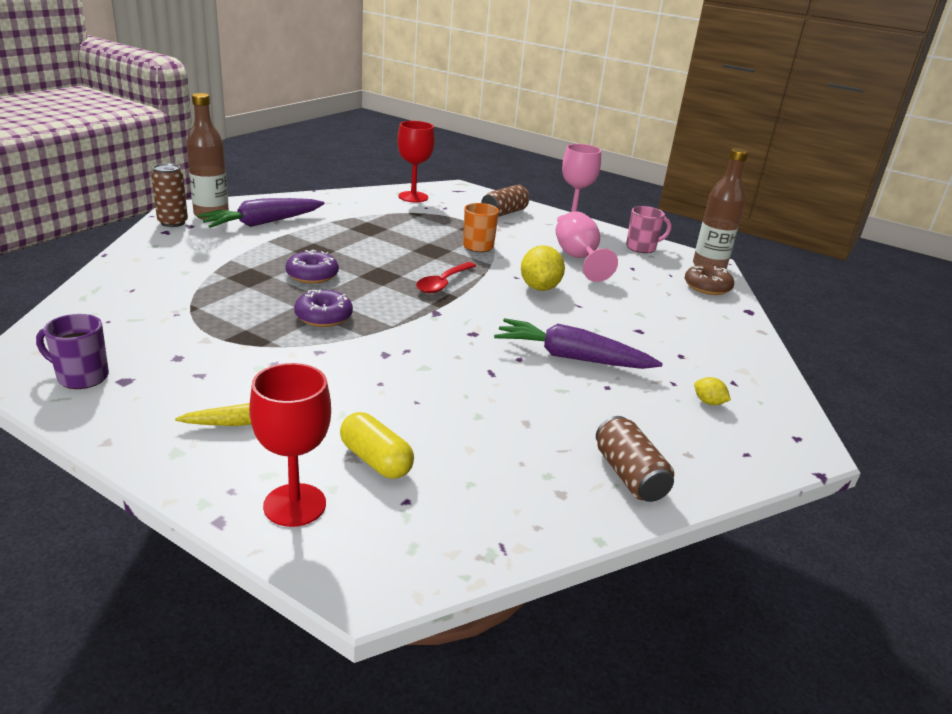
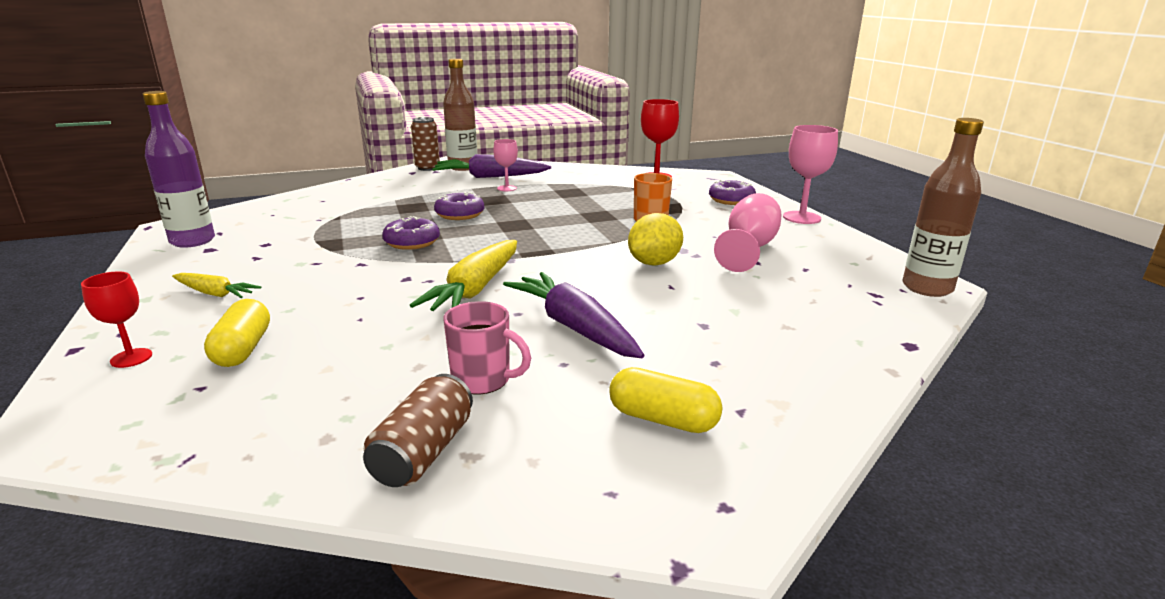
camera: 40 degrees right, 5 degrees down
purple mug [36,314,109,389] -> purple bottle [142,91,215,248]
red goblet [249,363,331,527] -> red goblet [81,271,152,368], size x0.60
red spoon [416,262,476,293] -> none
brown can [481,185,530,217] -> purple donut [709,180,756,205]
pink mug [626,206,671,253] -> pink mug moved to [443,301,531,394]
brown donut [685,265,734,295] -> none
yellow lemon [694,377,731,405] -> yellow capsule [609,367,722,433]
none -> yellow carrot [410,240,517,311]
none -> pink goblet [493,139,518,191]

